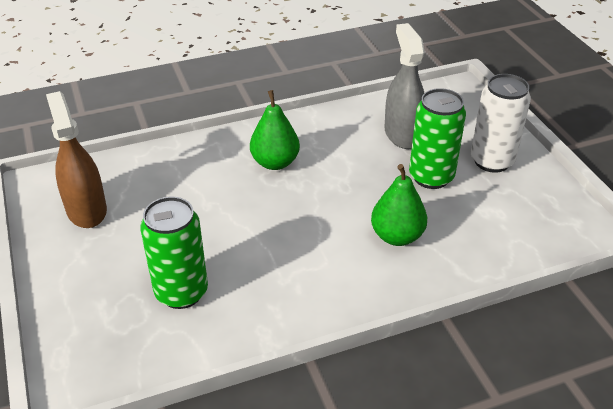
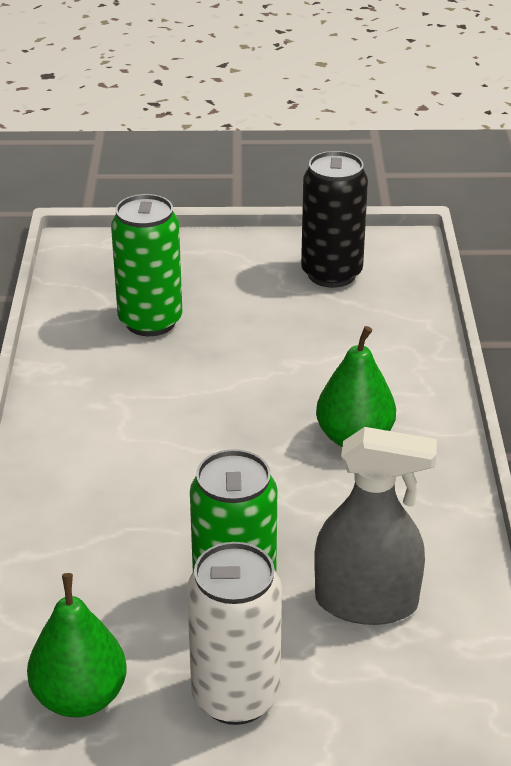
camera: 110 degrees right, 5 degrees down
brown spray bottle [46,91,107,228] -> black can [301,151,368,288]
green pear [371,164,427,246] -> green pear moved to [27,573,127,717]

